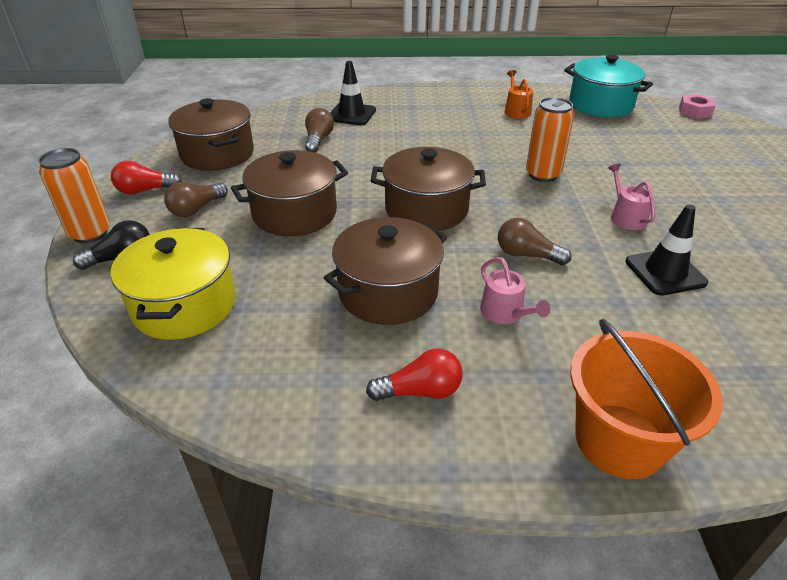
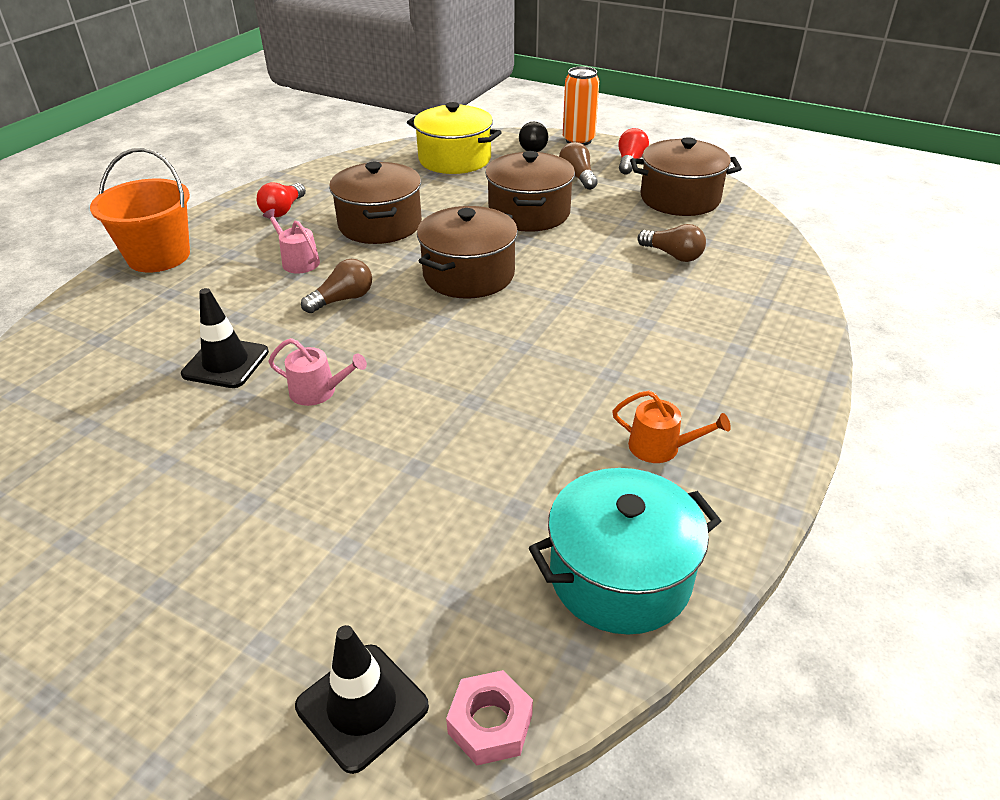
camera: 120 degrees right, 0 degrees up
black traffic cone [330,61,376,125] -> black traffic cone moved to [295,625,429,774]
pink watering can [480,257,551,324] -> pink watering can turned 45 degrees clockwise [263,209,320,273]
orange can [526,97,574,182] -> none

